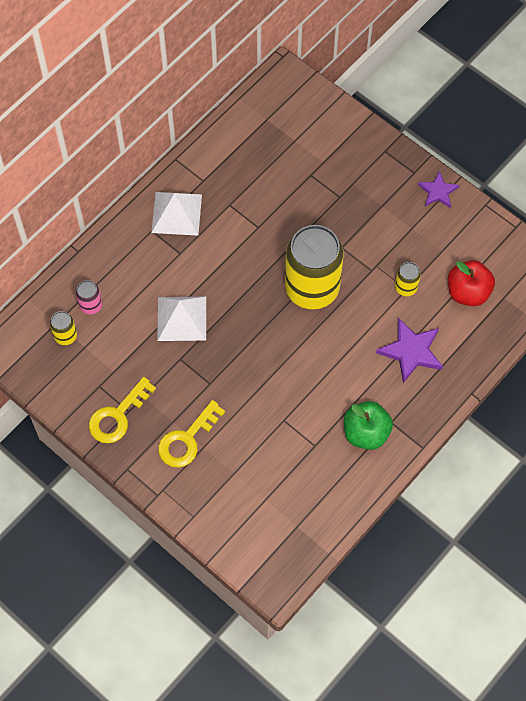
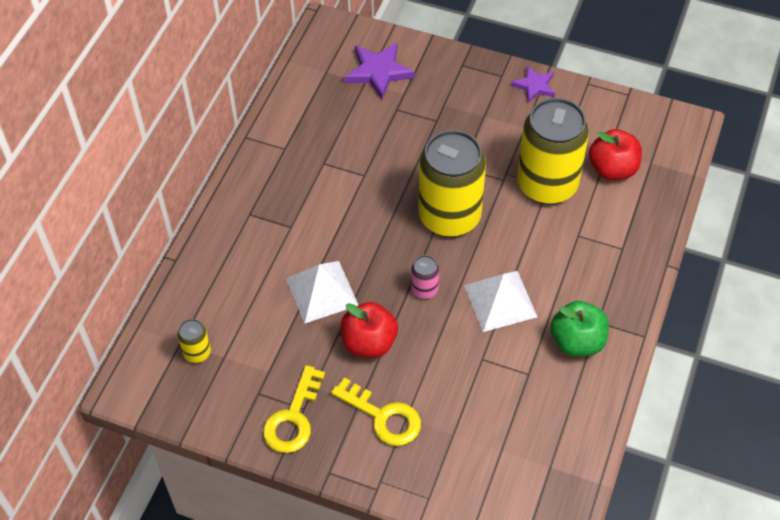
camera: 20 degrees left, 10 degrees down
pink can [76,280,102,315] -> pink can moved to [411,255,439,299]
white pyramid [151,192,202,236] -> white pyramid moved to [464,271,537,332]
yellow key [158,400,225,468] -> yellow key turned 75 degrees counterclockwise [331,377,421,446]
purple star [376,318,443,383] -> purple star moved to [344,42,415,99]
yellow can [395,262,421,296] -> yellow can [517,98,589,205], size x2.39
none -> red apple [341,302,398,358]

